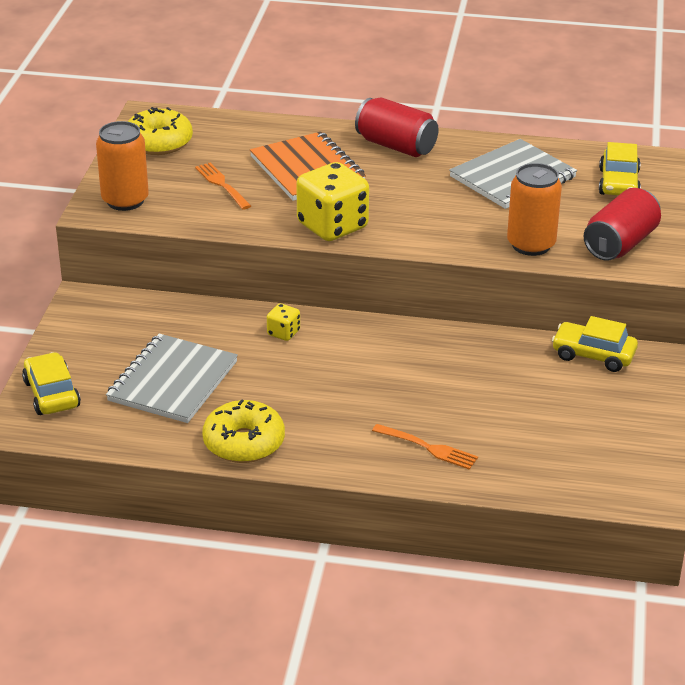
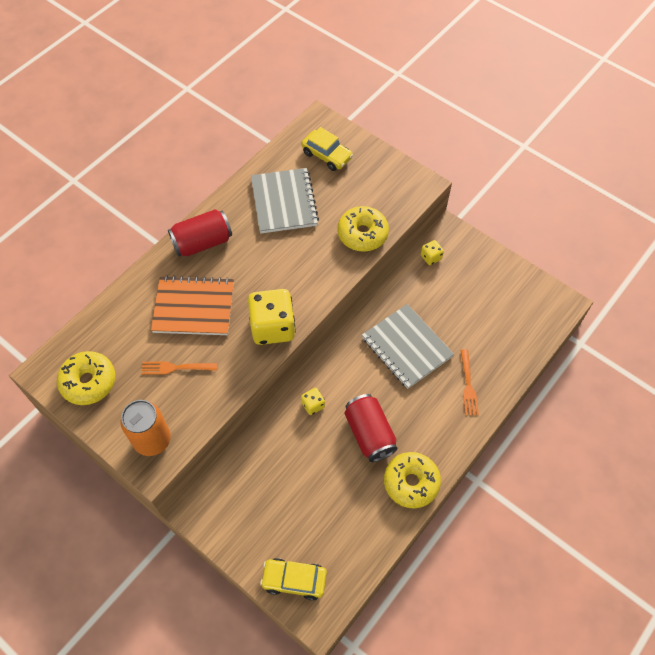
camera: 60 degrees left, 25 degrees up
grey notebook [106,334,238,423] -> grey notebook moved to [362,304,454,389]
orange fork [372,424,478,470] -> orange fork turned 120 degrees clockwise [460,349,479,416]
orange can [507,163,562,256] -> yellow donut [337,206,389,252]
yellow car [552,316,638,372] -> yellow dice [421,240,444,265]
red can [584,188,661,261] -> red can moved to [345,394,397,462]

